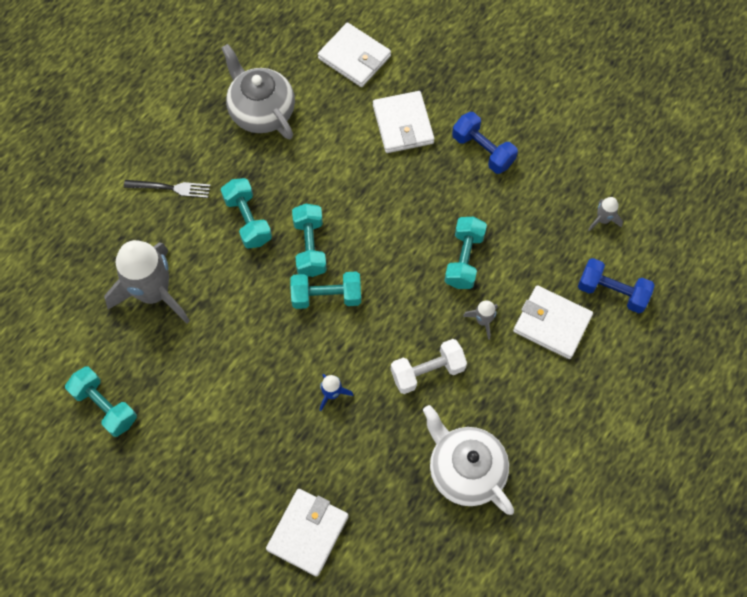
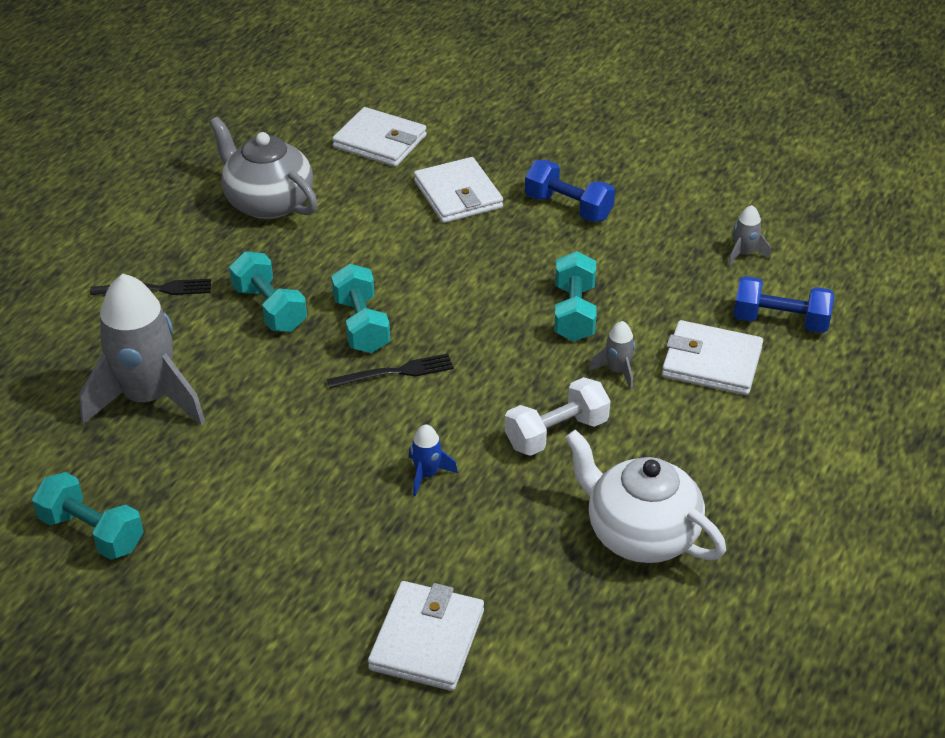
camera: 10 degrees left, 25 degrees down
turquoise dumbbell [290,271,361,309] -> black fork [327,354,454,388]

